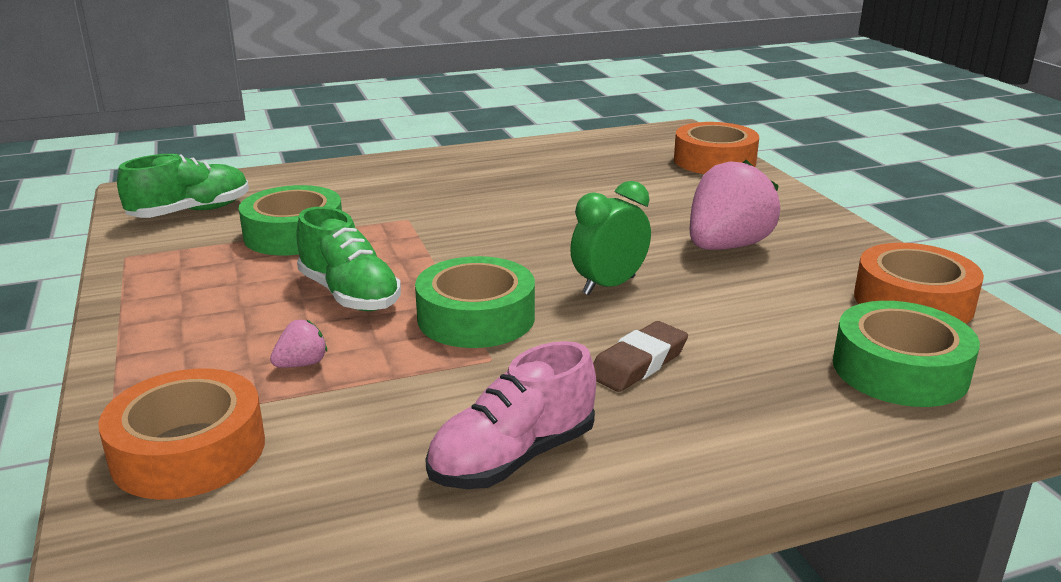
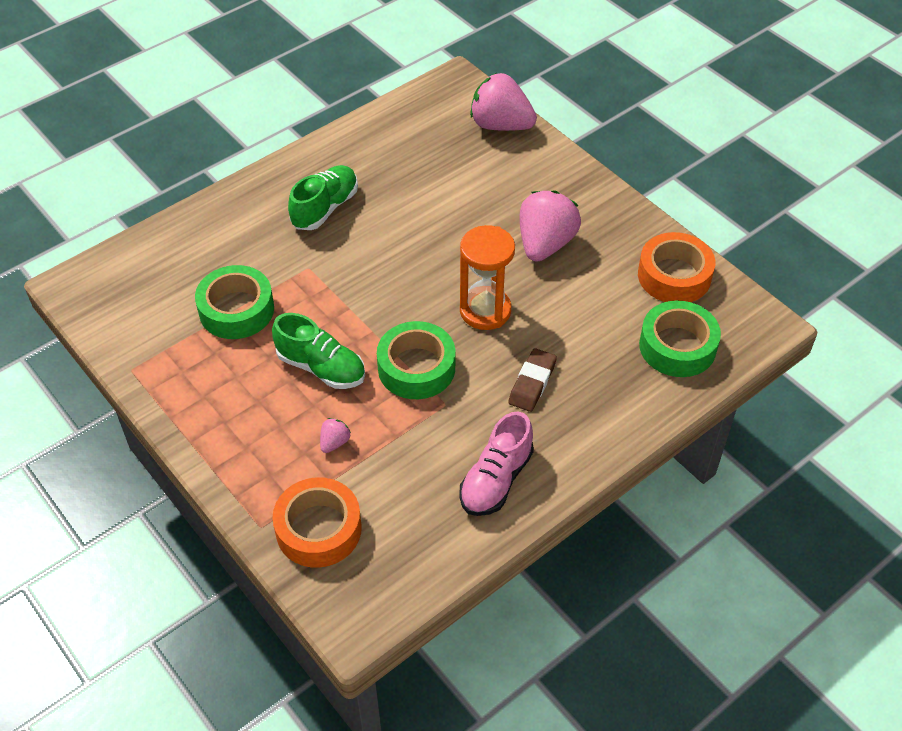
camera: 20 degrees left, 25 degrees up
green shoe [117,154,249,218] -> green shoe moved to [288,165,358,230]
green clock [570,181,651,295] -> orange hourglass [460,225,515,330]
orange tape [674,122,759,174] -> pink strawberry [470,73,537,131]

